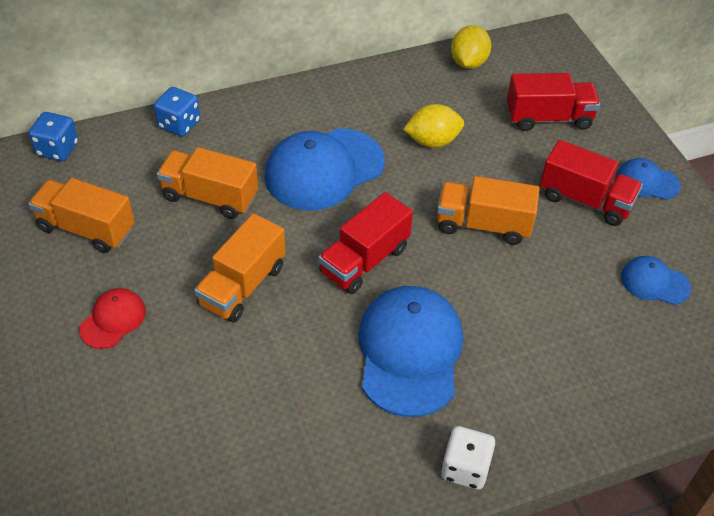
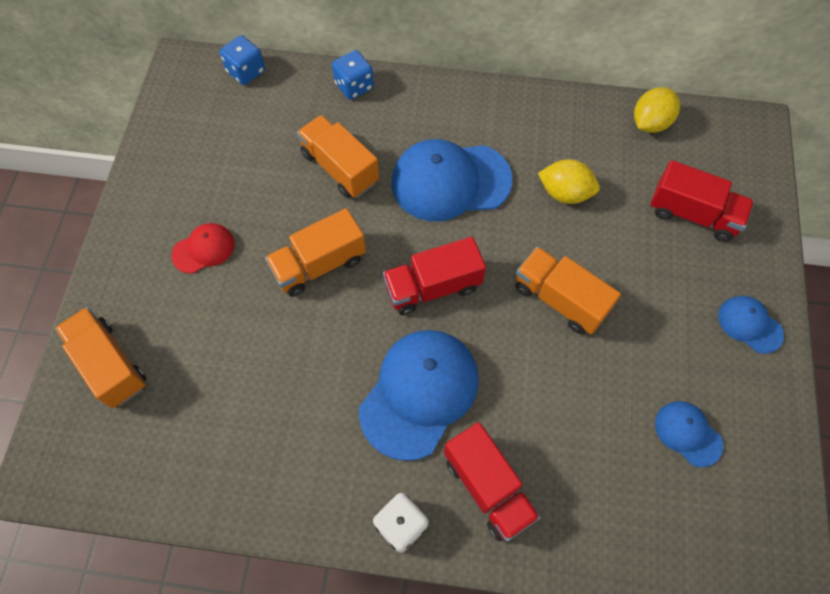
camera: 30 degrees right, 15 degrees up
orange truck [28,178,135,253] -> orange truck moved to [55,307,146,408]
red truck [540,140,643,226] -> red truck moved to [444,422,540,542]

